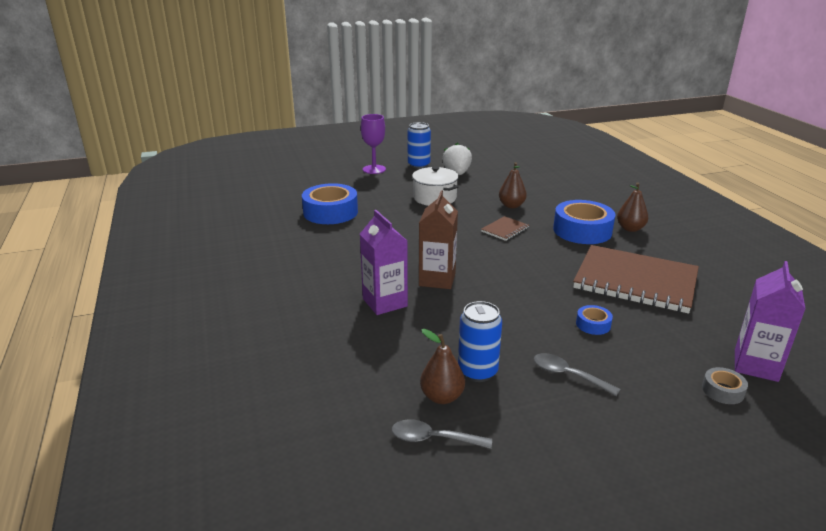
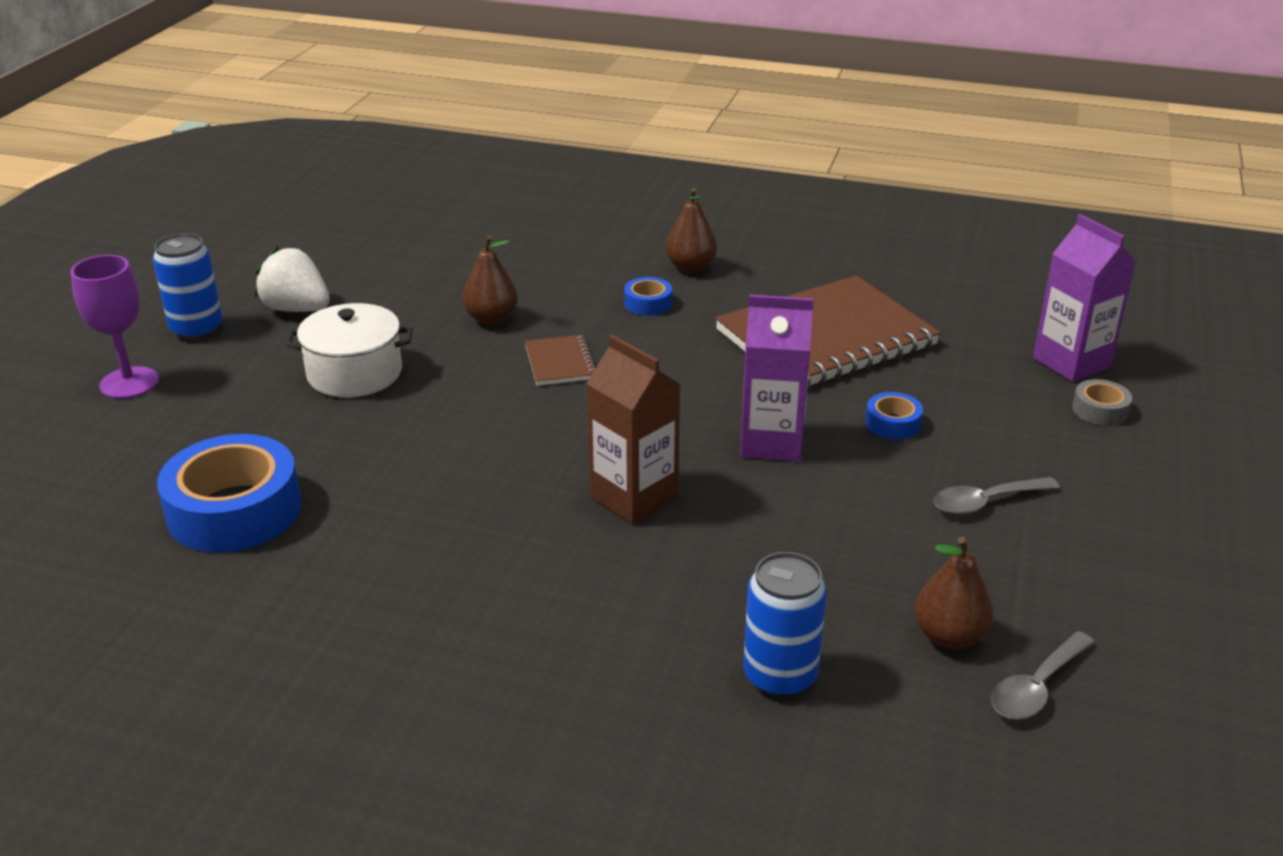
camera: 55 degrees left, 5 degrees up
purple carton [360,210,408,315] -> purple carton moved to [740,295,814,462]
blue can [458,301,502,382] -> blue can moved to [743,552,827,698]
blue tape [553,200,616,244] -> blue tape [624,277,672,316], size x0.46

